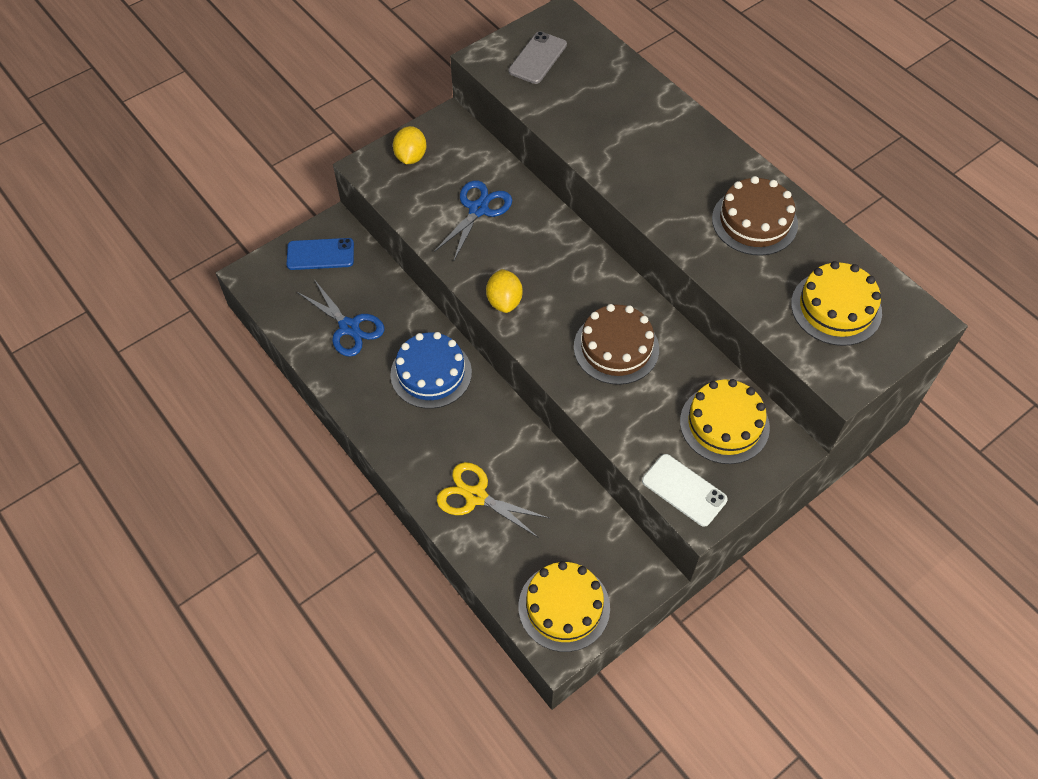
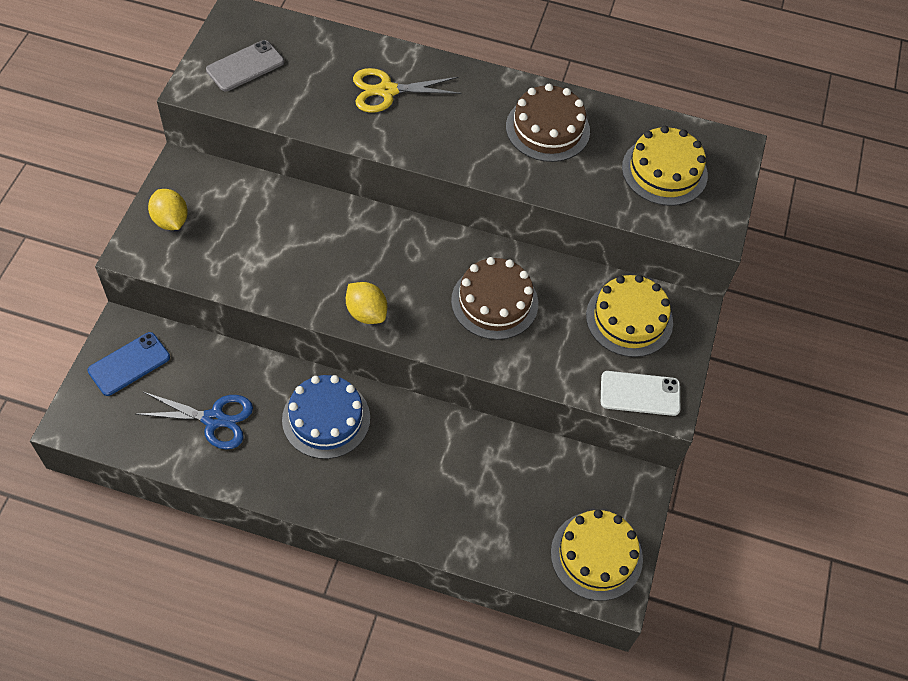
camera: 40 degrees left, 0 degrees up
blue scissors [434,180,512,260] -> none
yellow scissors [437,462,549,538] -> yellow scissors moved to [353,68,462,113]
grey phone [508,31,567,84] -> grey phone turned 60 degrees clockwise [206,40,284,91]

